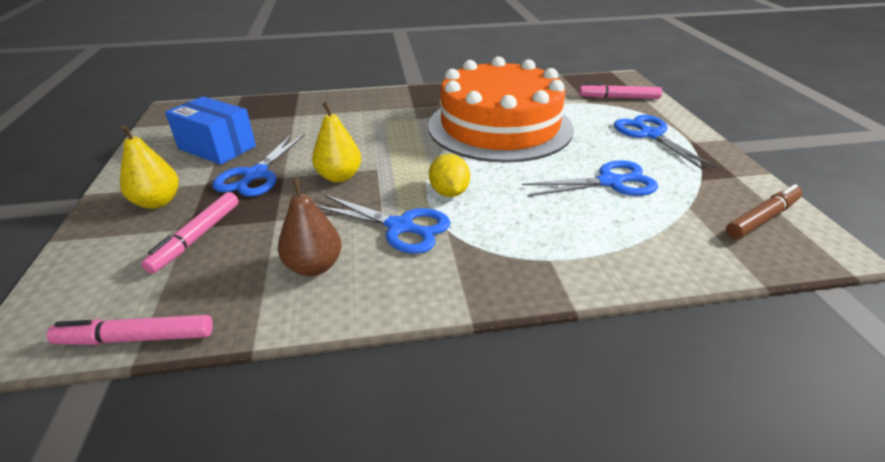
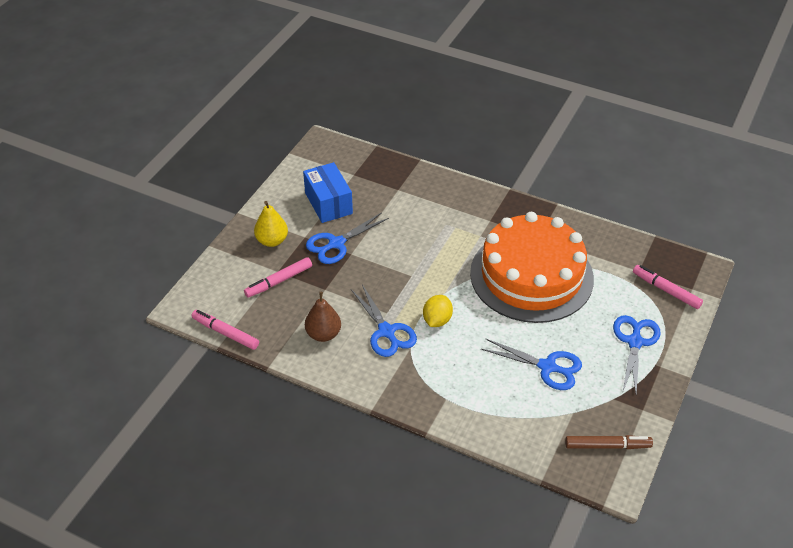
camera: 35 degrees right, 10 degrees up
yellow pear [312,102,361,182] -> none

